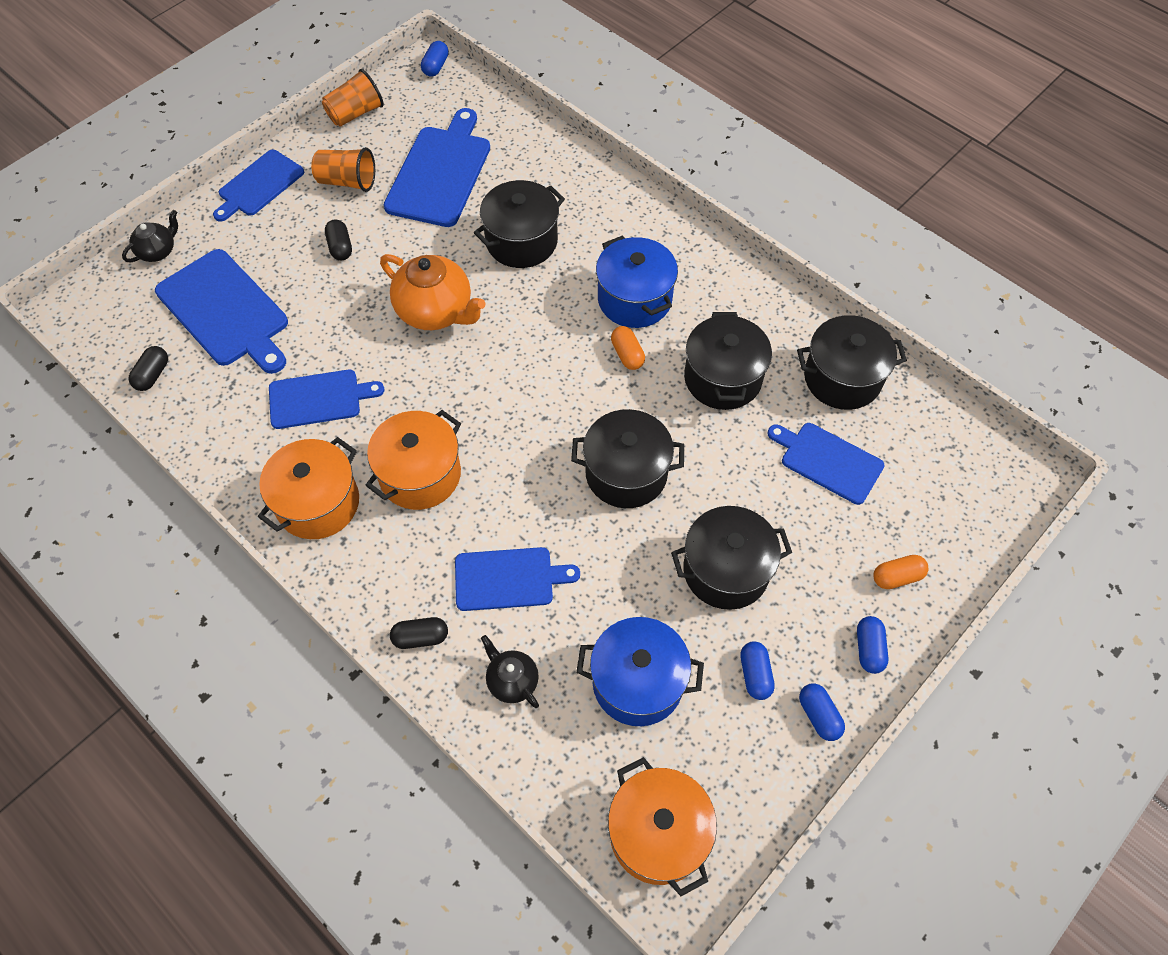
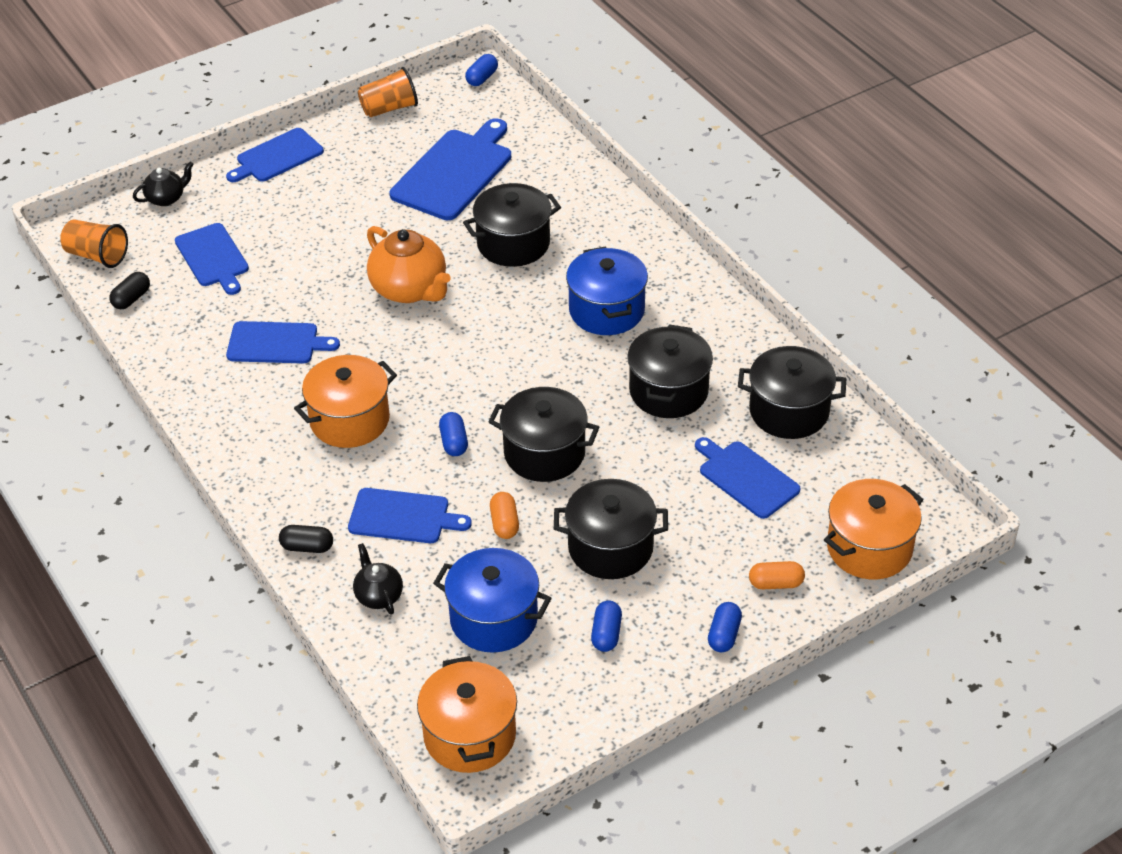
camera: 15 degrees right, 15 degrees down
blue cutting board [155,249,288,374] -> blue cutting board [175,223,249,295], size x0.64
orange pot [258,437,359,539] -> orange pot moved to [824,479,924,579]
orange cup [311,147,375,192] -> orange cup moved to [60,220,128,268]
black capsule [325,220,352,260] -> none
orange capsule [611,326,645,370] -> orange capsule moved to [490,492,519,539]
blue capsule [799,683,845,741] -> blue capsule moved to [439,412,468,456]

